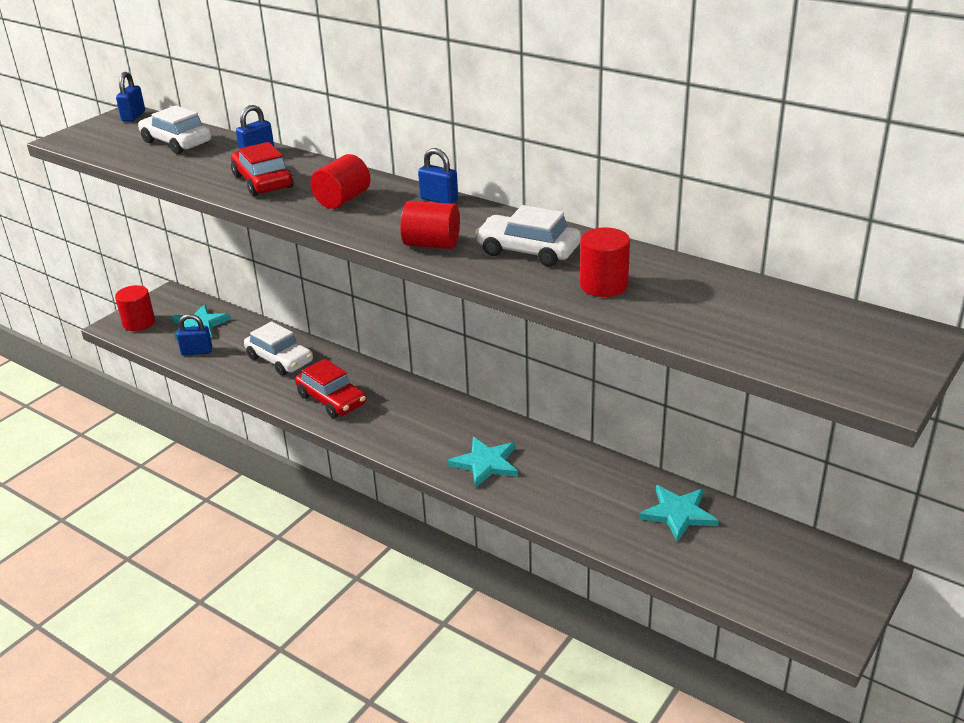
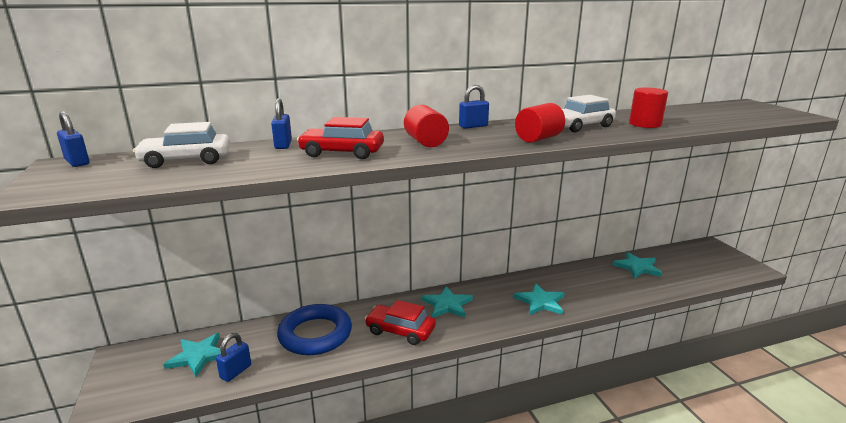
camera: 55 degrees left, 10 degrees down
red cylinder [115,285,155,331] -> none
white car [244,321,313,376] -> blue ring [277,304,352,355]
red car [295,359,366,418] -> red car turned 150 degrees counterclockwise [365,300,436,345]
none -> turquoise star [421,286,473,318]

